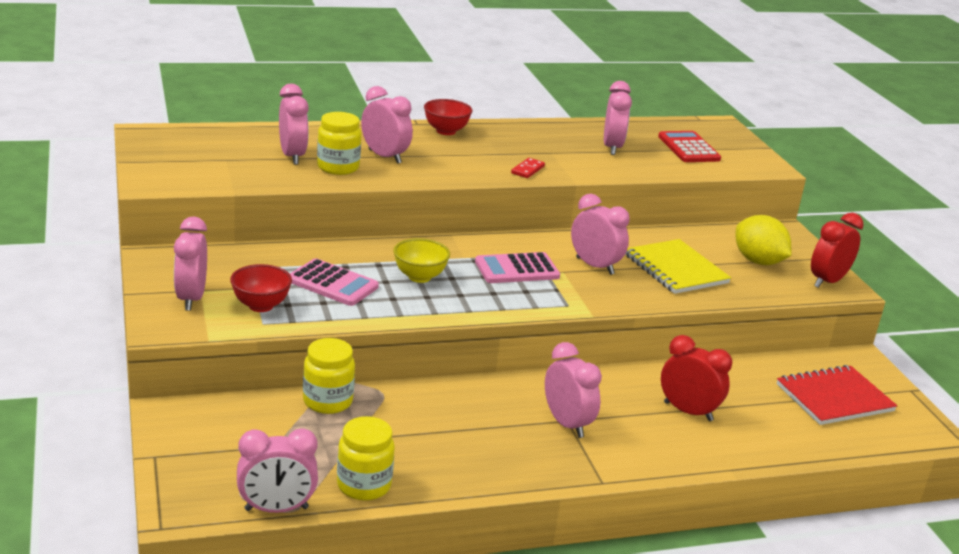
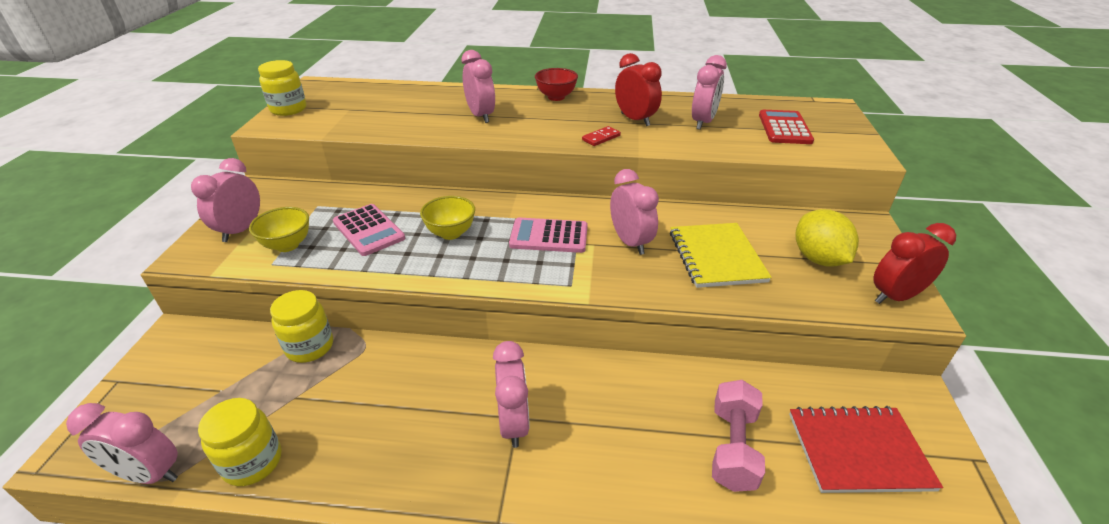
camera: 25 degrees right, 10 degrees up
red bowl [230,264,292,312] -> yellow bowl [249,207,309,252]
pink clock [279,84,309,165] -> none
yellow jar [317,112,361,175] -> yellow jar moved to [258,60,307,116]
red clock [661,335,732,421] -> red clock moved to [615,53,662,126]
none -> pink dumbbell [712,380,765,492]

